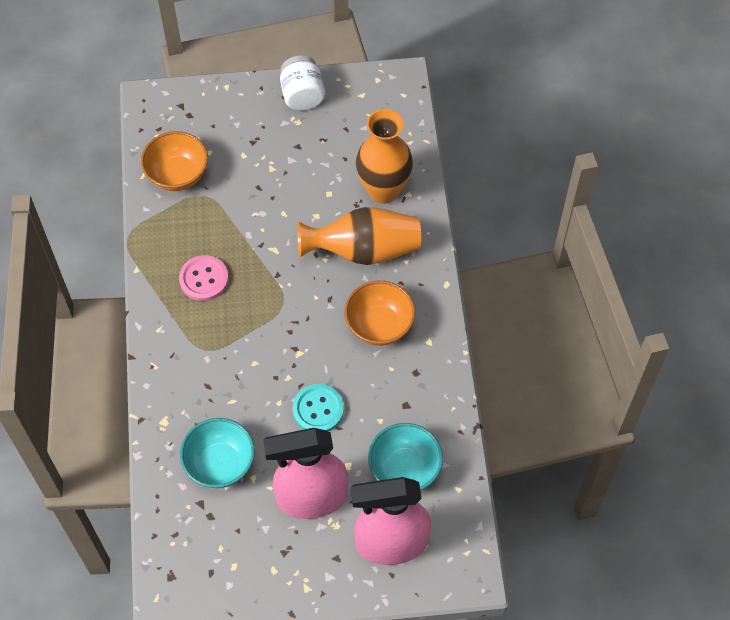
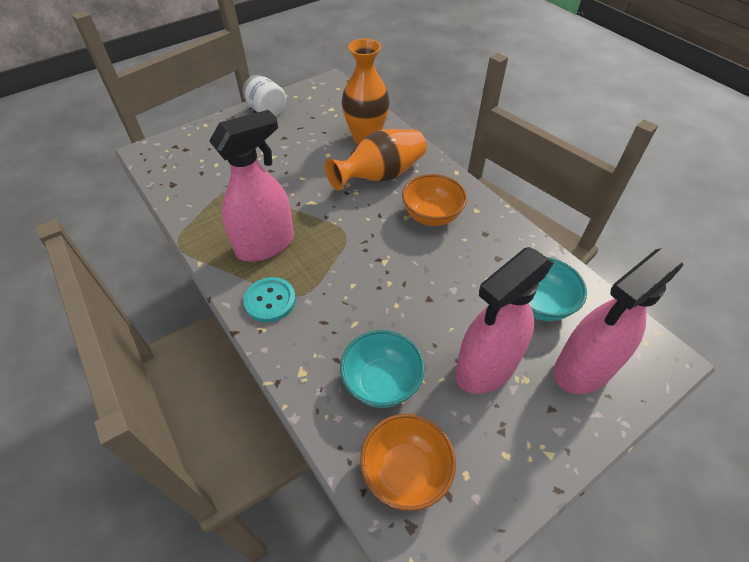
camera: 30 degrees left, 10 degrees down
orange bowl [141,131,208,191] -> orange bowl moved to [360,414,456,511]
pink button [179,255,229,301] -> pink spray bottle [209,110,294,262]
turquoise button [293,384,344,431] -> turquoise button moved to [243,277,296,322]

